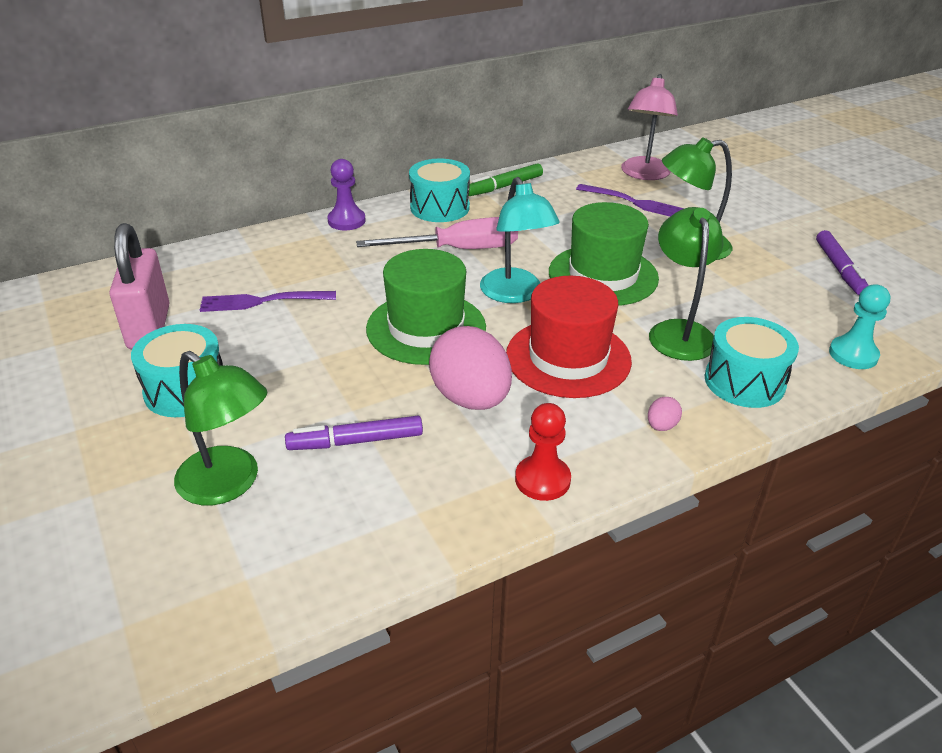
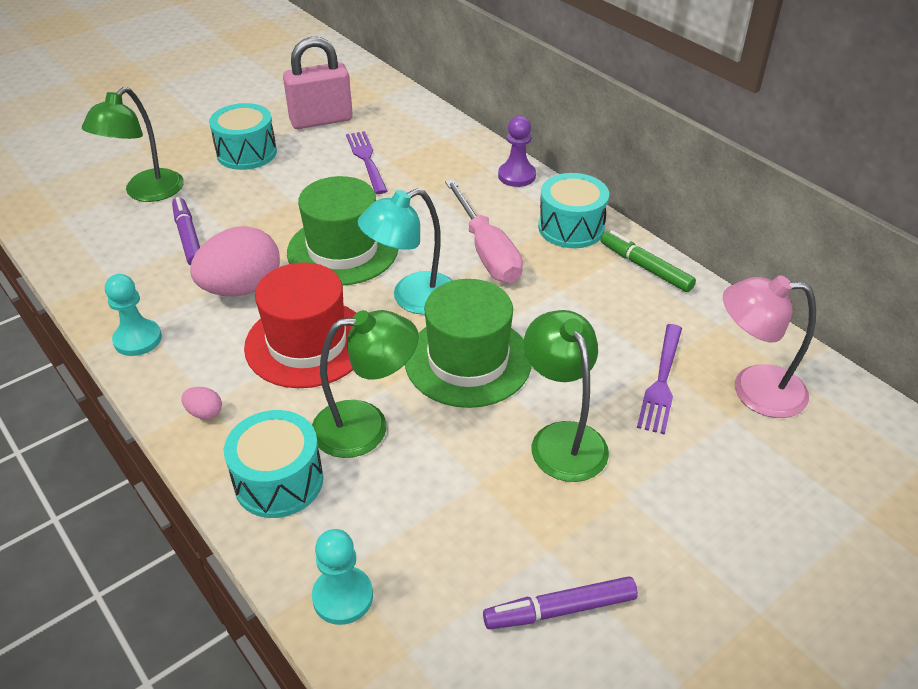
camera: 80 degrees right, 5 degrees up
red pawn [515,403,571,501] -> turquoise pawn [105,274,162,356]

